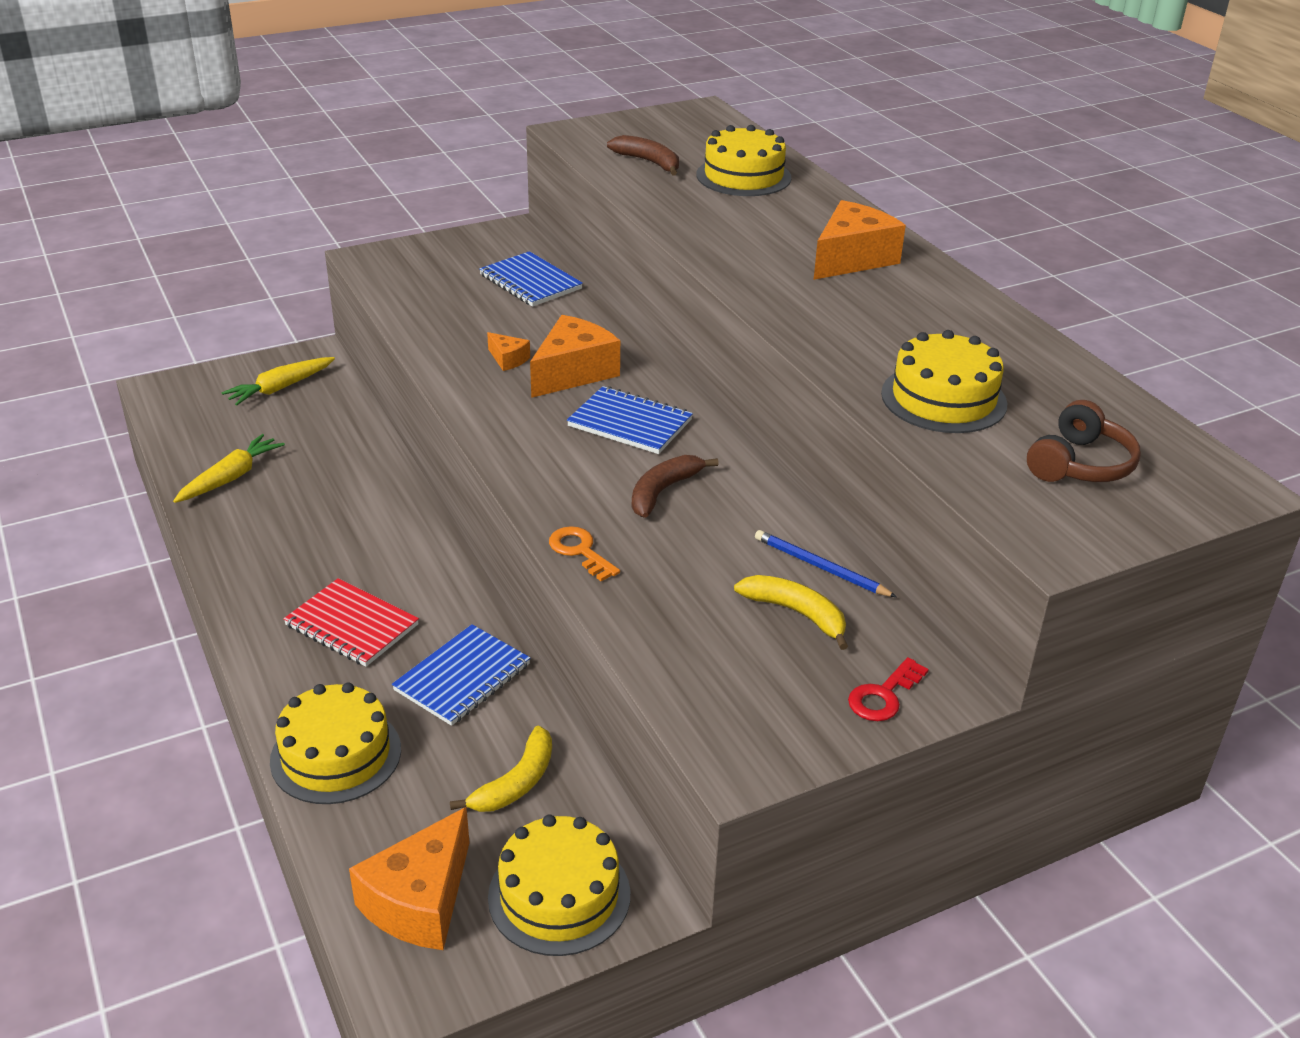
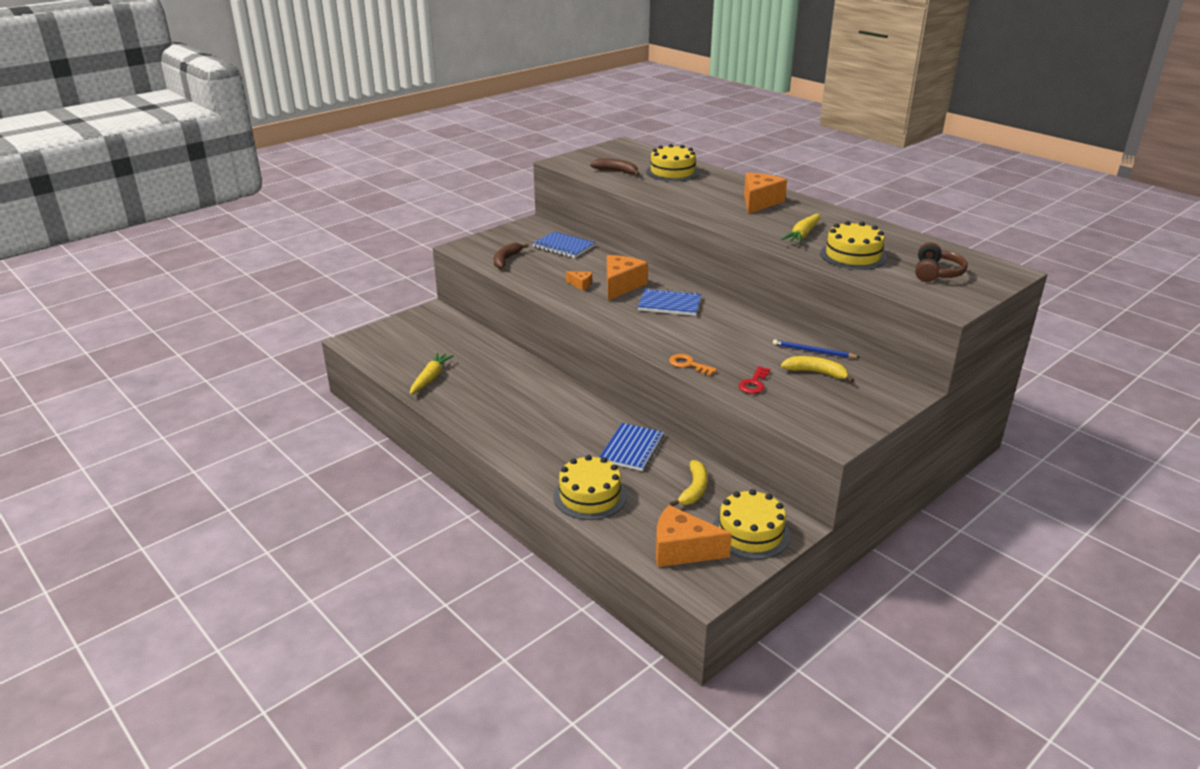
camera: 15 degrees left, 5 degrees down
yellow carrot [221,357,335,406] -> yellow carrot moved to [781,214,820,244]
red notebook [283,578,419,667] -> none
orange cheese [349,807,469,950] -> orange cheese turned 90 degrees clockwise [656,505,732,567]
brown banana [632,455,719,518] -> brown banana moved to [494,243,529,269]
red key [848,657,929,721] -> red key moved to [739,366,770,394]

